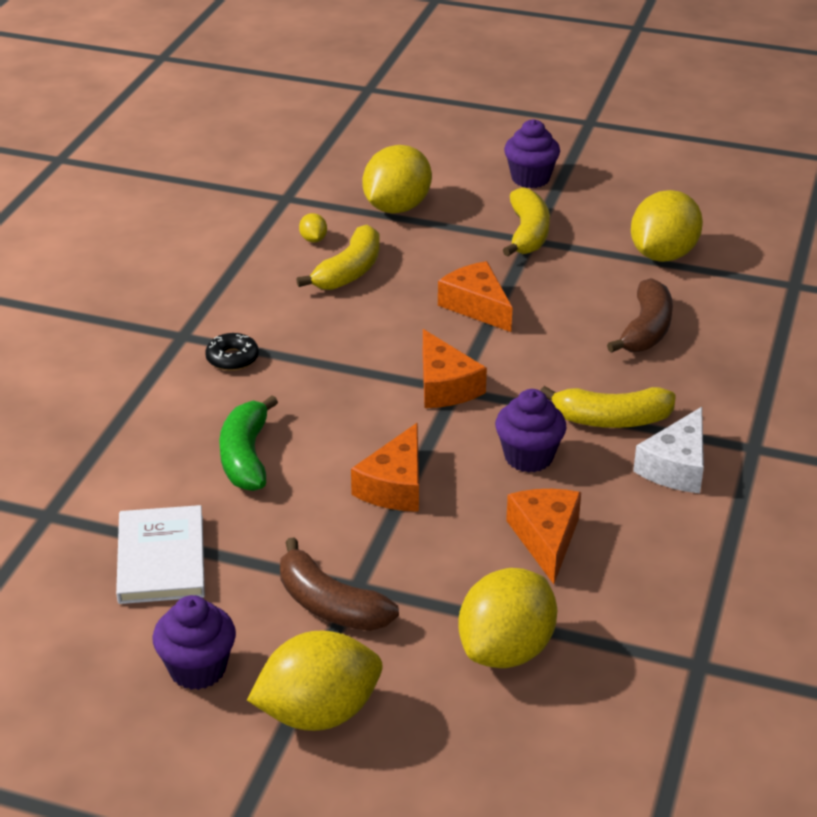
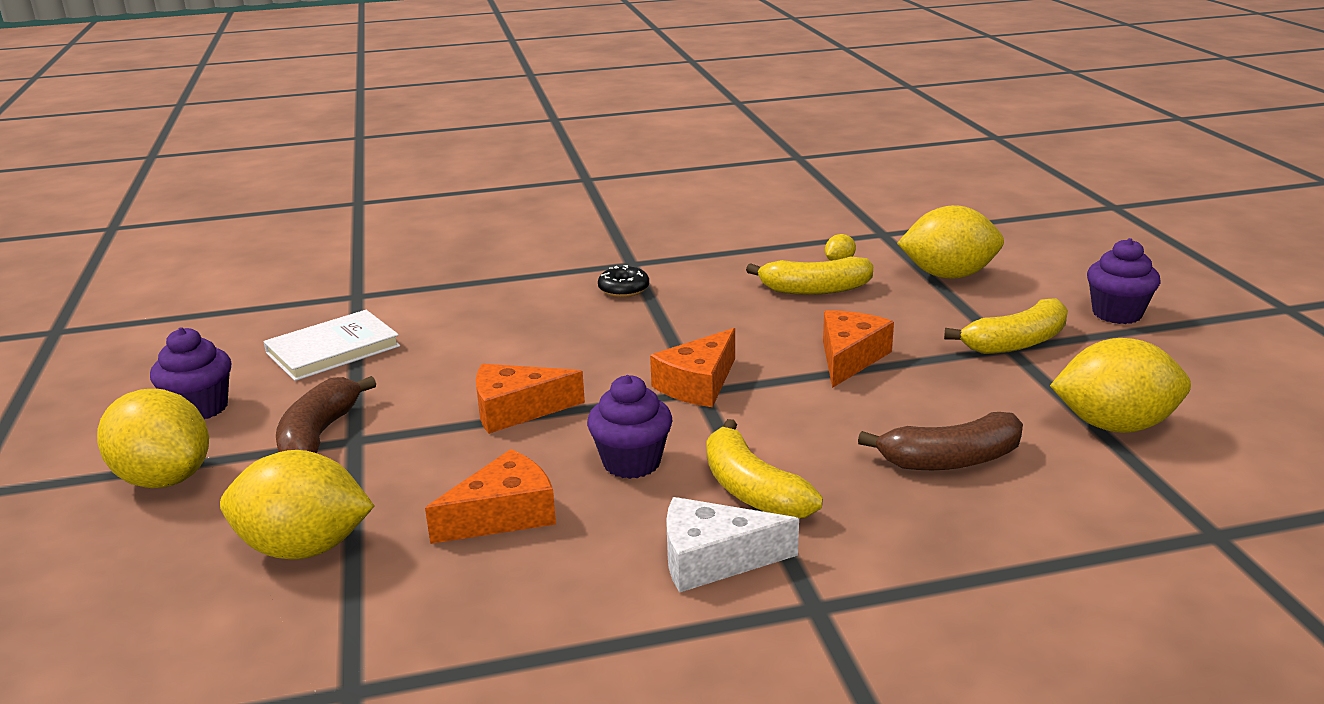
camera: 60 degrees right, 10 degrees down
green banana [219,395,278,491] -> none

